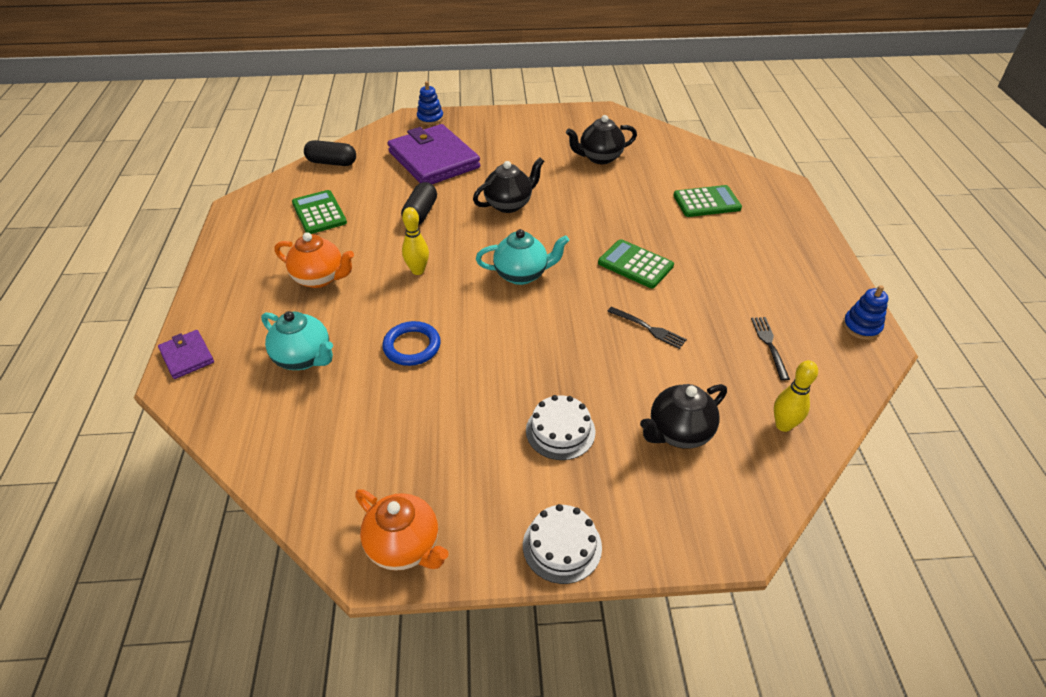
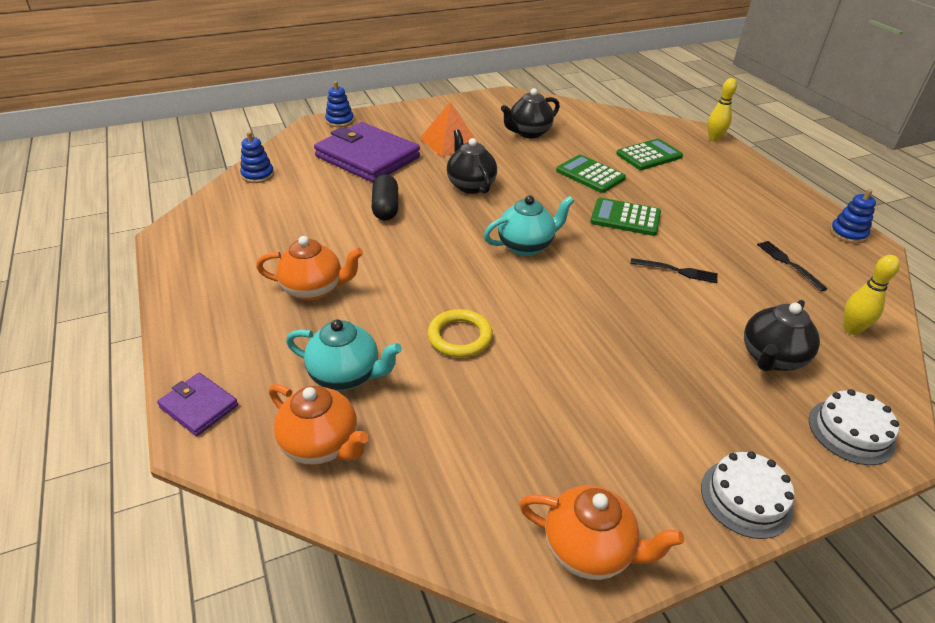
camera: 20 degrees left, 5 degrees down
green calculator [292,190,347,234] -> green calculator moved to [556,155,626,193]
black capsule [304,140,356,166] -> blue stacking toy [240,132,274,183]
blue ring [383,321,441,366] -> yellow ring [428,309,493,358]
yellow bowling pin [402,207,429,275] -> yellow bowling pin moved to [708,78,737,142]
black teapot [473,158,544,213] -> black teapot turned 60 degrees counterclockwise [447,130,497,194]
white cake [526,395,595,460] -> white cake moved to [809,389,899,465]
none -> orange teapot [269,384,369,465]
none -> orange pyramid [420,101,478,157]

